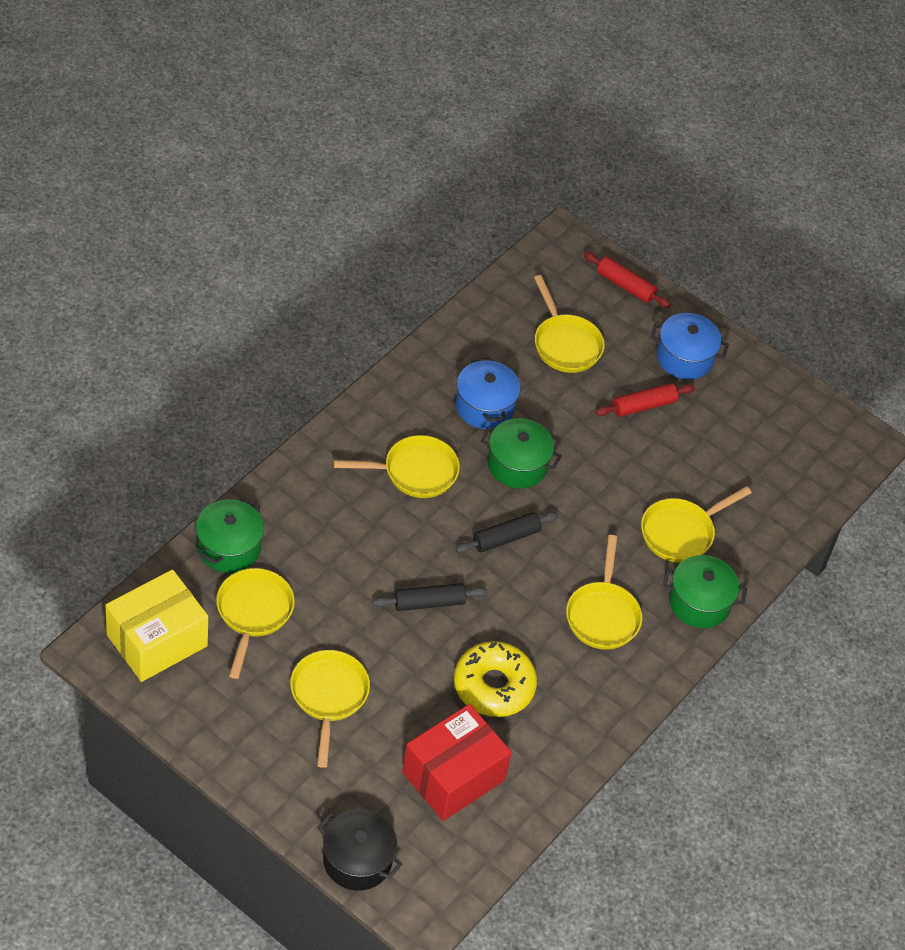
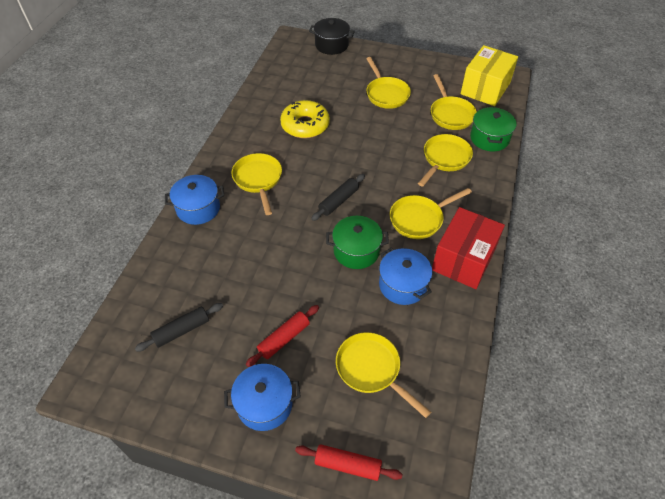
camera: 165 degrees right, 0 degrees up
black rolling pin [372,583,488,611] -> black rolling pin moved to [135,303,223,352]
red box [402,704,512,821] -> red box moved to [432,207,505,289]
yellow pan [641,486,752,563] -> yellow pan moved to [418,134,473,187]
green pot [663,555,747,628] -> blue pot [165,175,224,225]

